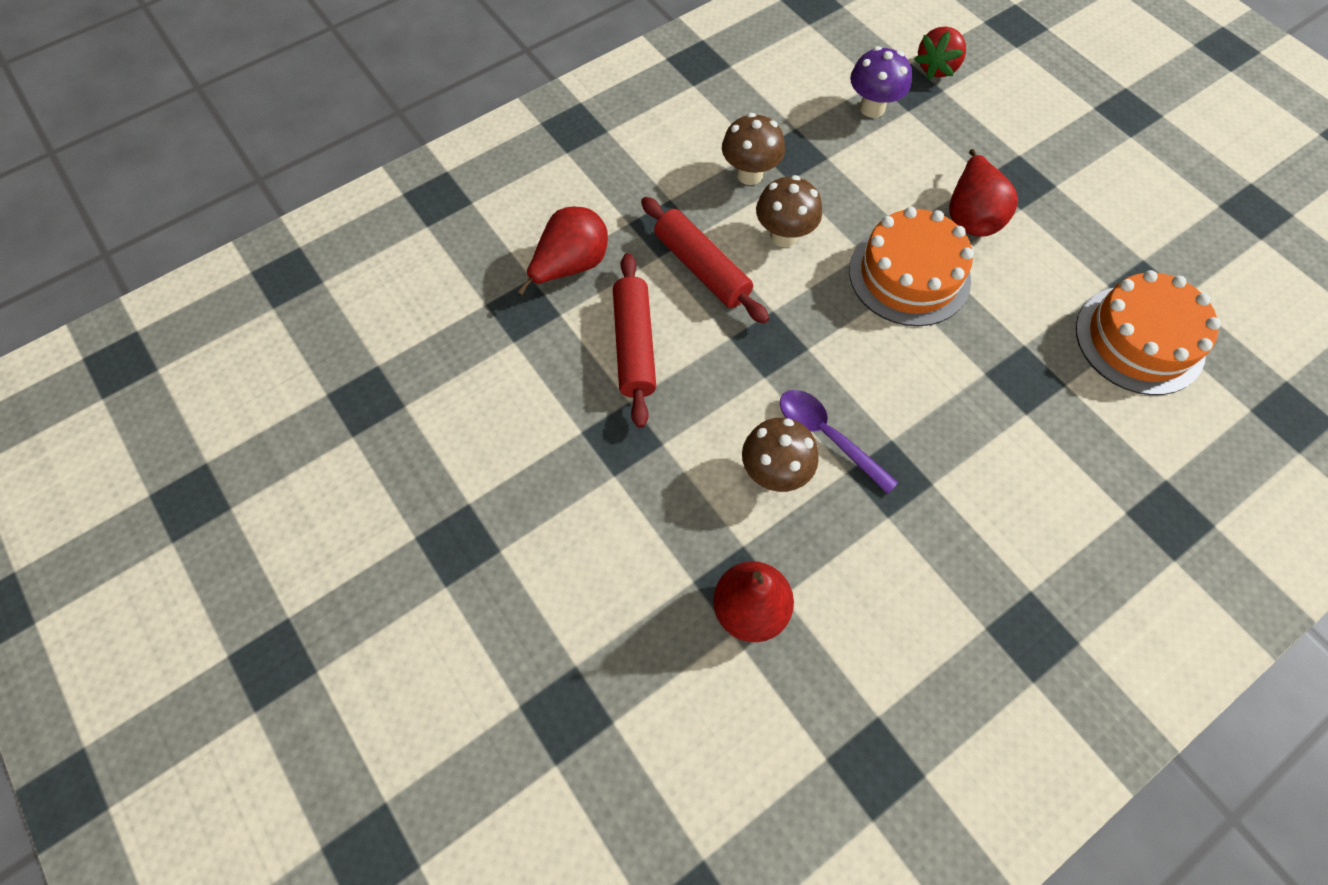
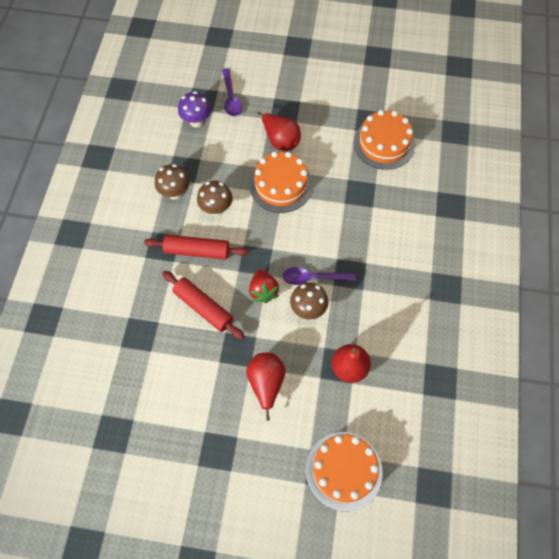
camera: 45 degrees left, 0 degrees up
red pear [518,207,608,295] -> red pear moved to [246,353,286,421]
red strawberry [914,27,966,80] -> red strawberry moved to [249,269,279,303]
none -> purple spoon [222,68,242,116]
none -> orange cake [306,432,383,511]

